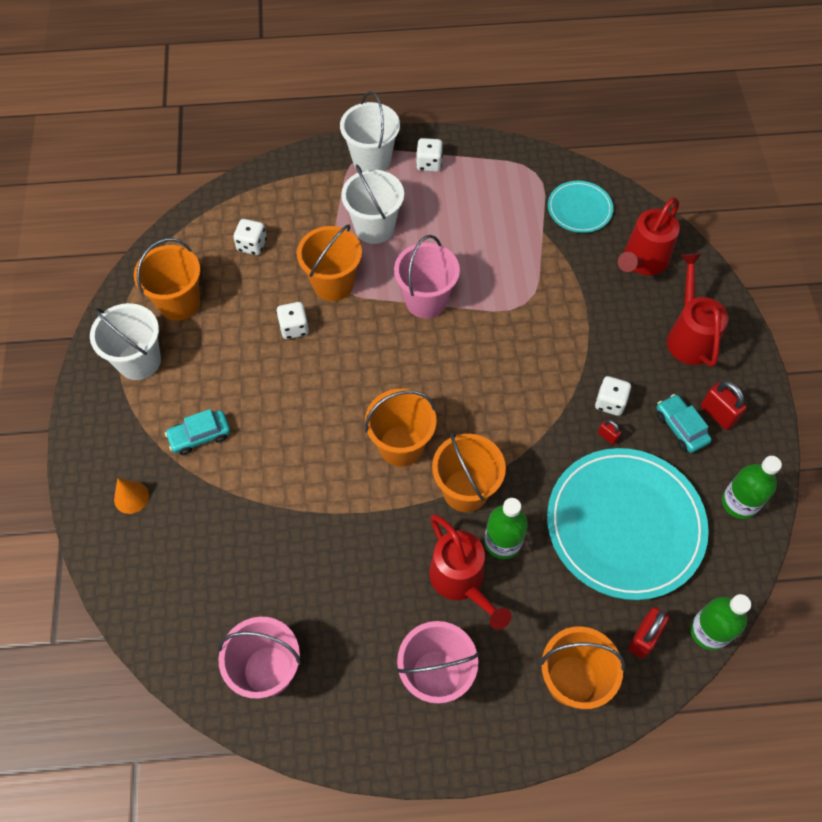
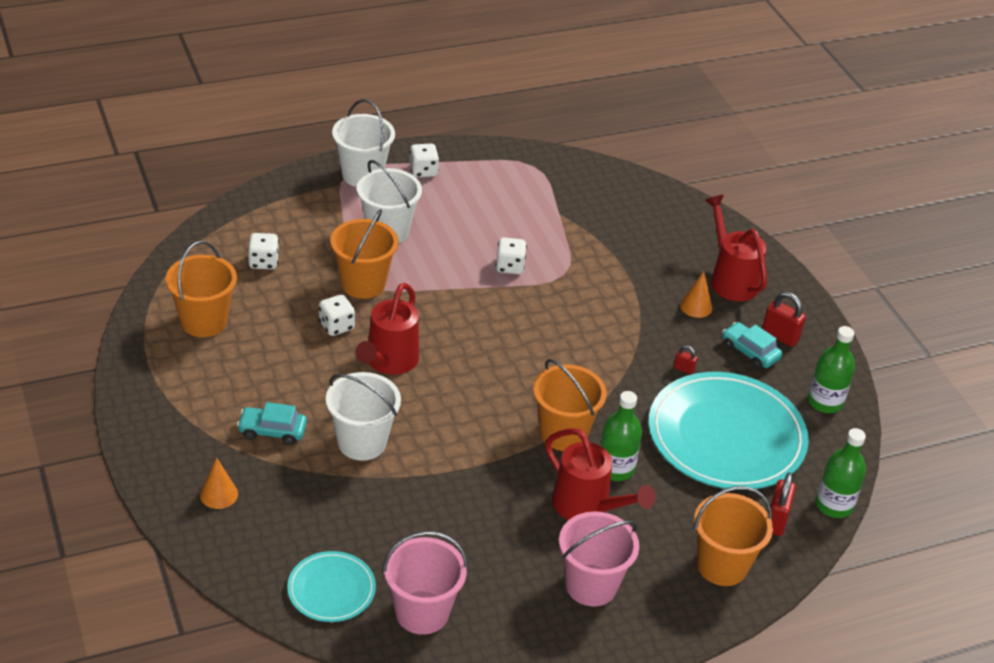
camera: 20 degrees left, 20 degrees down
white bucket [90,303,161,380] -> white bucket moved to [326,372,401,461]
turquoise car [165,409,230,455] -> turquoise car turned 45 degrees clockwise [237,402,307,445]
orange bucket [365,389,437,467] -> none
pink bucket [394,235,460,318] -> none
turquoise plate [548,181,613,233] -> turquoise plate moved to [287,551,376,622]
white dice [595,376,631,416] -> white dice moved to [496,237,527,274]
red watering can [618,197,680,275] -> red watering can moved to [355,283,419,375]
none -> orange cone [680,271,712,318]

